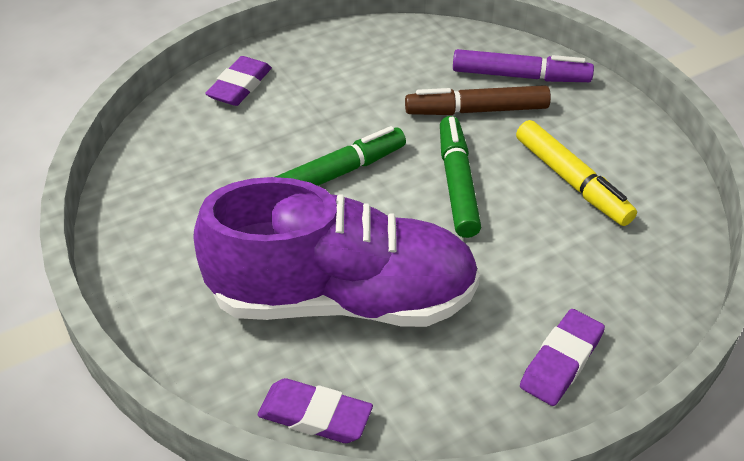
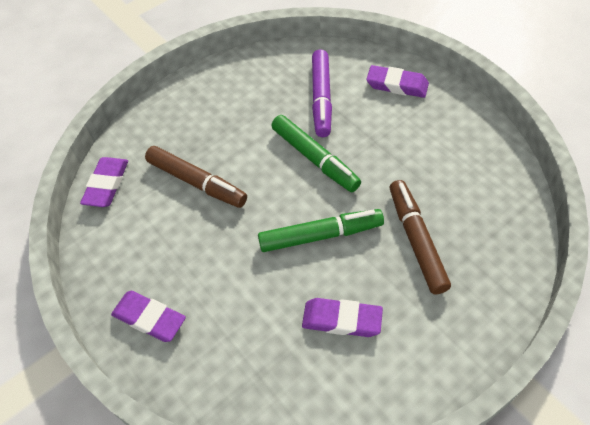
camera: 85 degrees right, 10 degrees up
purple shoe [193,177,480,327] -> brown marker [145,146,247,208]
purple marker [453,49,594,82] -> purple marker moved to [312,49,332,137]
yellow marker [516,120,637,226] -> purple eraser [302,298,383,337]

